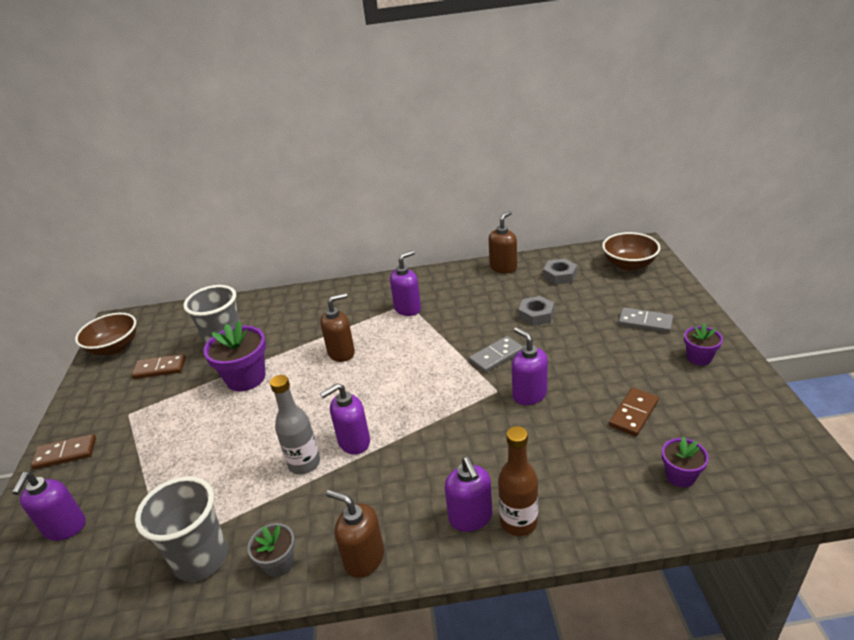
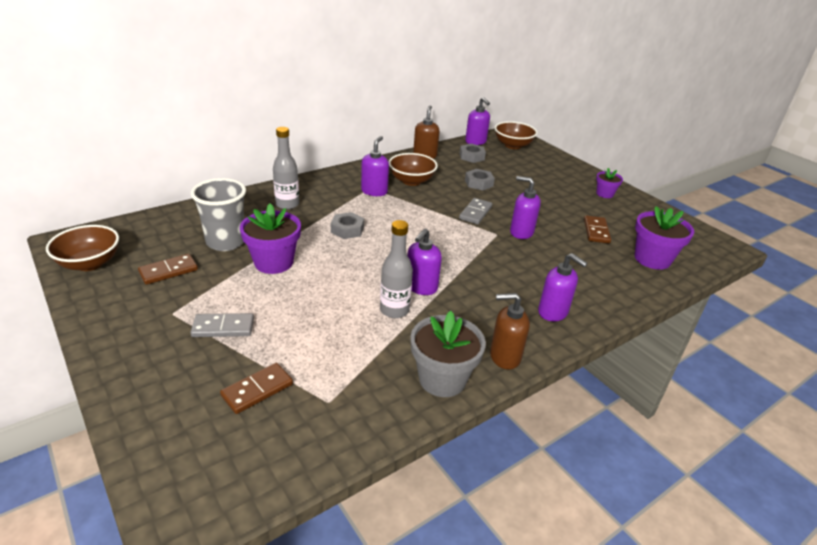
camera: 35 degrees left, 0 degrees up
purple soap dispenser [12,472,86,541] -> purple soap dispenser moved to [465,97,490,145]
brown domino [31,434,96,470] -> brown domino moved to [220,363,293,414]
grey cup [135,476,228,582] -> none
grey flower pot [247,523,295,577] -> grey flower pot [411,311,486,397], size x1.77
brown soap dispenser [320,293,355,362] -> grey nut [331,212,364,239]
brown bottle [498,426,538,536] -> none
grey domino [618,308,673,333] -> grey domino moved to [190,313,254,337]
purple flower pot [662,437,709,488] -> purple flower pot [635,206,694,270], size x1.77
none -> grey bottle [273,127,299,210]
none -> brown bowl [389,153,438,186]

